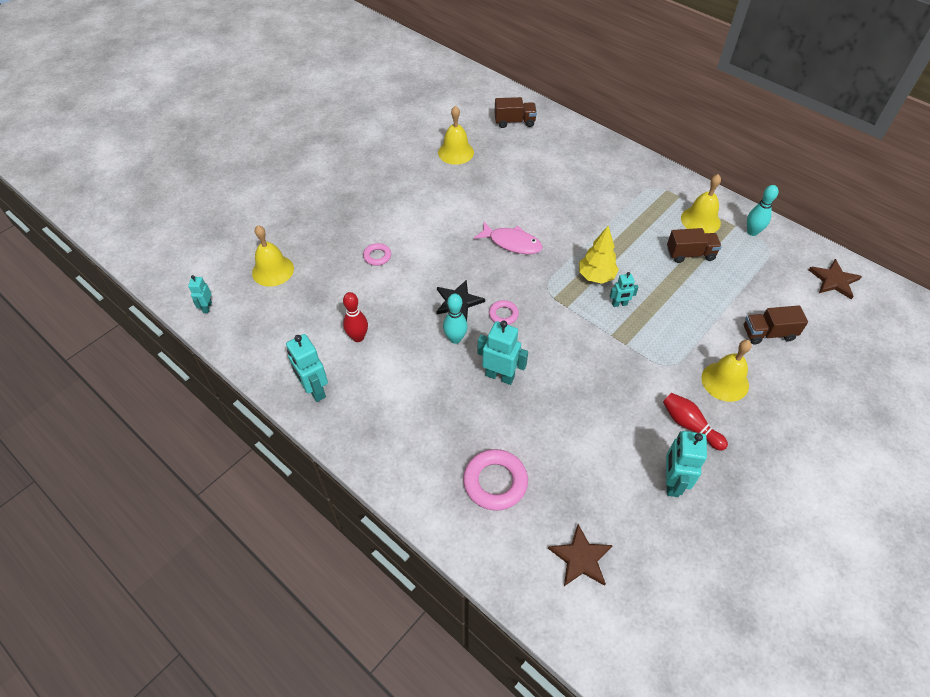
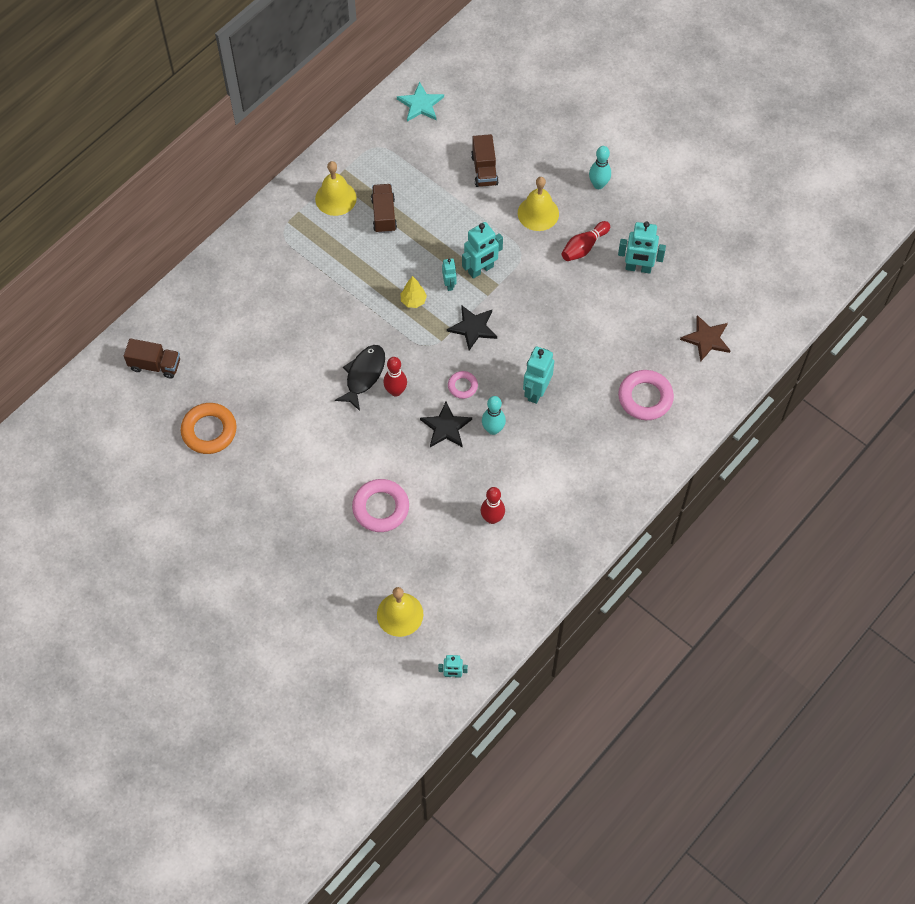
camera: 90 degrees left, 10 degrees up
turquoise robot [286,334,328,402] -> turquoise robot moved to [462,222,503,279]
pink ring [363,243,391,266] -> pink ring [352,479,409,532], size x1.82
yellow bell [438,106,474,165] -> orange ring [181,403,237,454]
pink fish [474,222,543,254] -> black fish [335,345,385,411]
brown truck [494,97,537,128] -> brown truck turned 105 degrees clockwise [124,338,180,379]
yellow tree [579,226,619,284] -> yellow tree [400,276,427,308], size x0.66
turquoise bowling pin [747,185,778,236] -> turquoise bowling pin moved to [589,146,611,189]
brown star [809,259,862,299] -> turquoise star [397,82,444,122]
none -> red bowling pin [383,357,407,396]
none -> black star [447,305,497,351]

